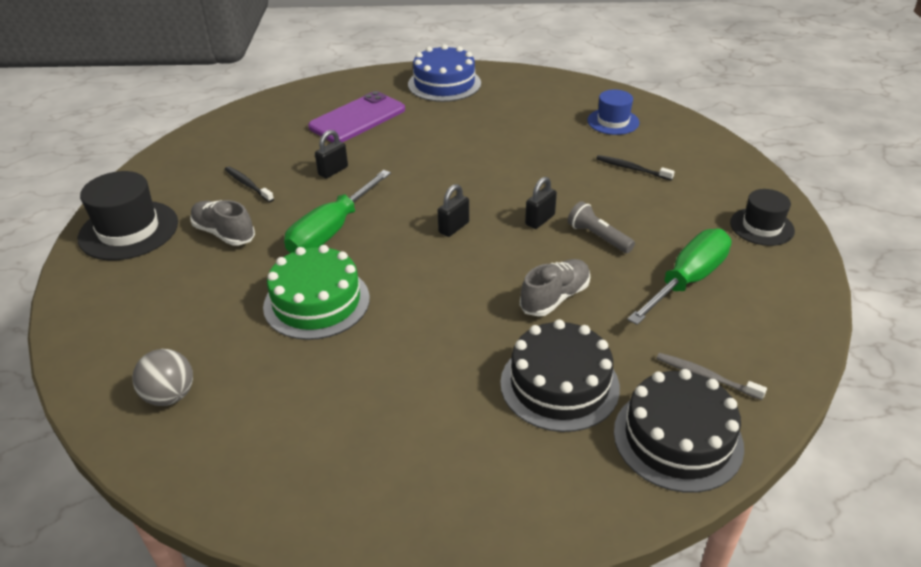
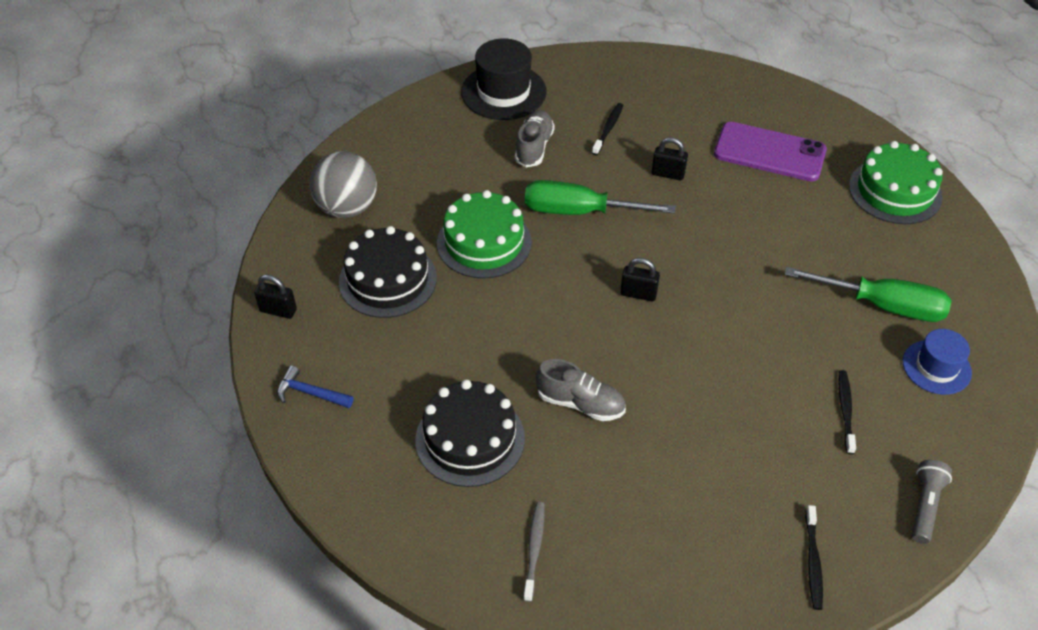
camera: 65 degrees right, 10 degrees up
grey ball [132,349,193,406] -> grey ball [309,151,377,218], size x1.50
blue cake [408,44,481,102] -> green cake [849,141,943,224]
black padlock [525,177,557,229] -> black padlock moved to [254,274,297,319]
grey flashlight [567,201,635,253] -> grey flashlight moved to [912,460,952,544]
black cake [614,369,744,493] -> black cake moved to [339,226,437,318]
green screwdriver [627,229,731,325] -> green screwdriver moved to [785,267,951,322]
black hat [730,189,795,246] -> black toothbrush [806,505,823,610]
none -> blue hammer [277,365,353,408]

